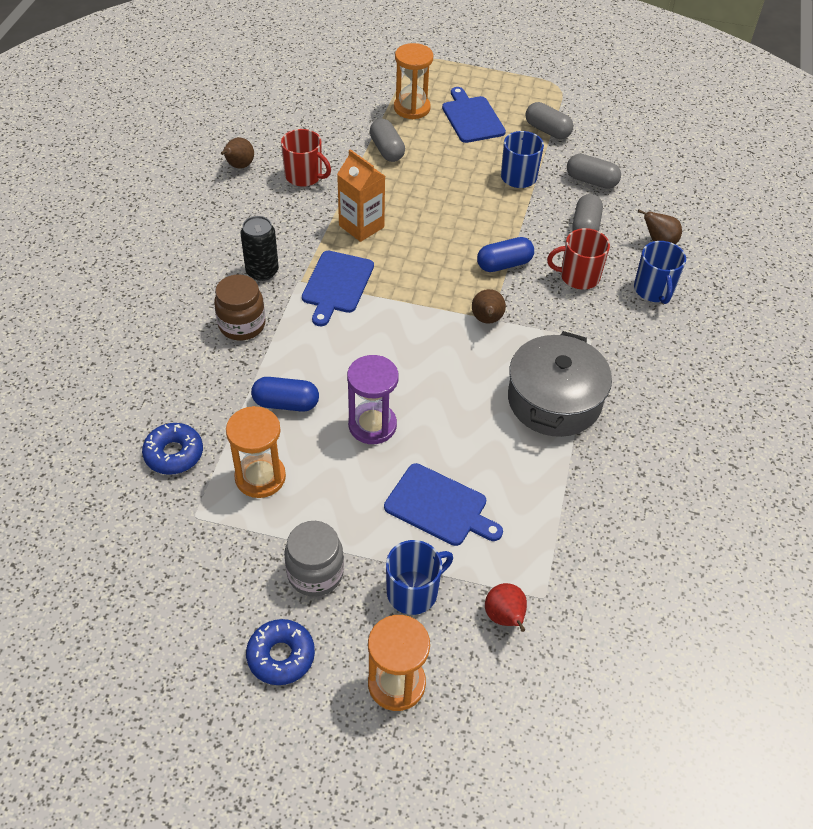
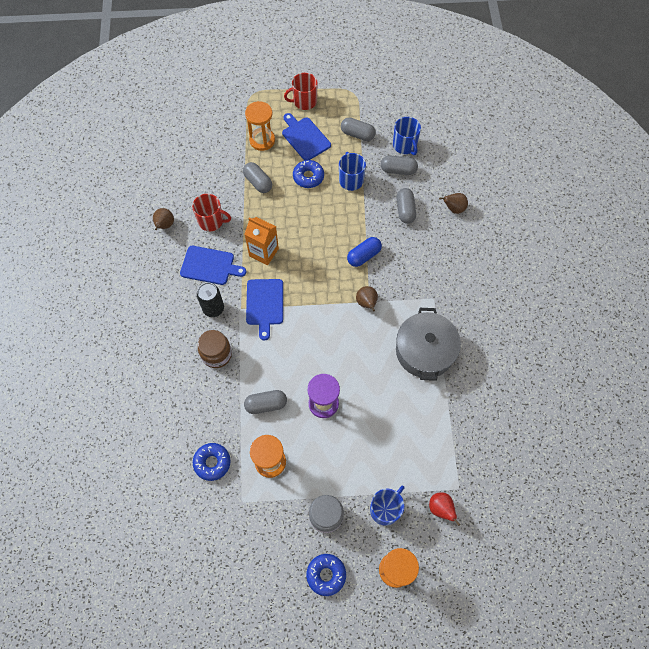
camera: 15 degrees left, 15 degrees up
blue capsule [251,377,319,412] -> grey capsule [244,390,287,414]
blue cutting board [384,463,503,546] -> blue cutting board moved to [180,246,246,285]
red mug [547,228,610,290] -> red mug moved to [284,73,318,110]
blue mug [634,241,686,304] -> blue mug moved to [393,117,421,155]
none -> blue donut [293,160,324,188]

